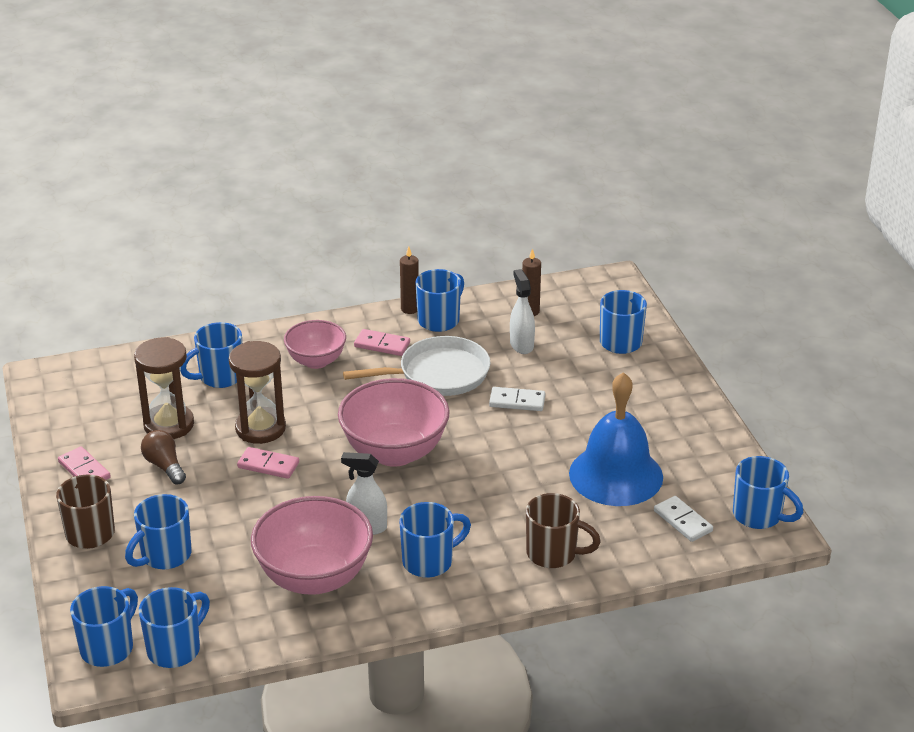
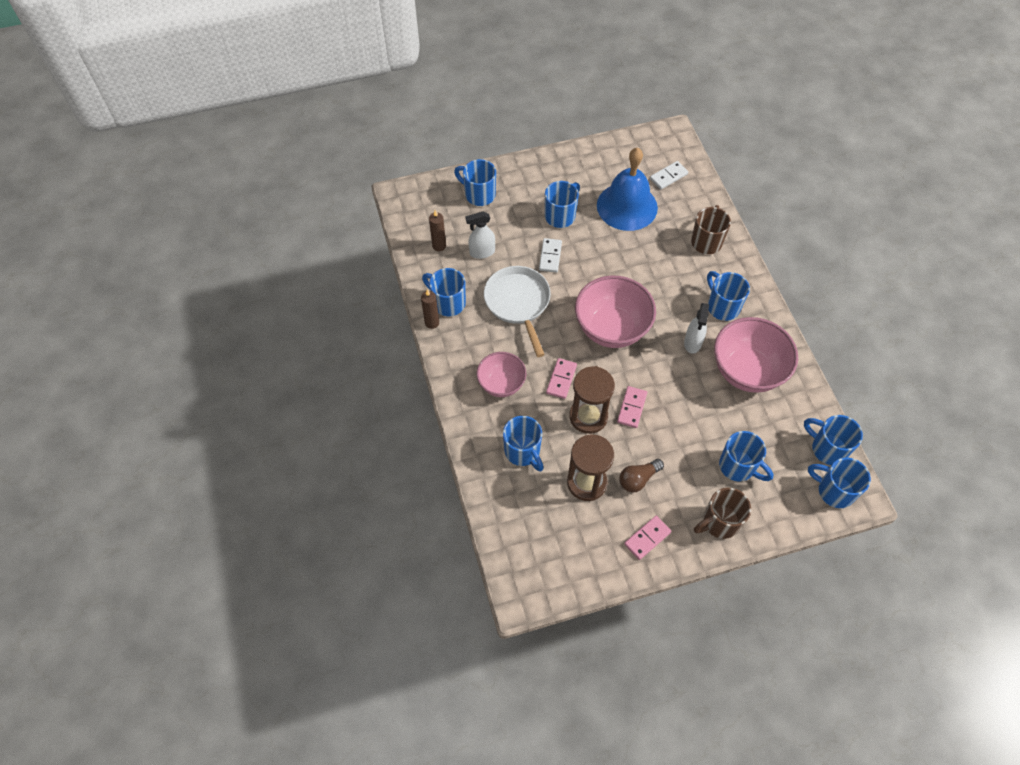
camera: 90 degrees left, 25 degrees up
pink domino [354,329,410,356] -> pink domino moved to [546,358,577,399]
blue mug [733,456,803,529] -> blue mug moved to [545,181,580,228]

